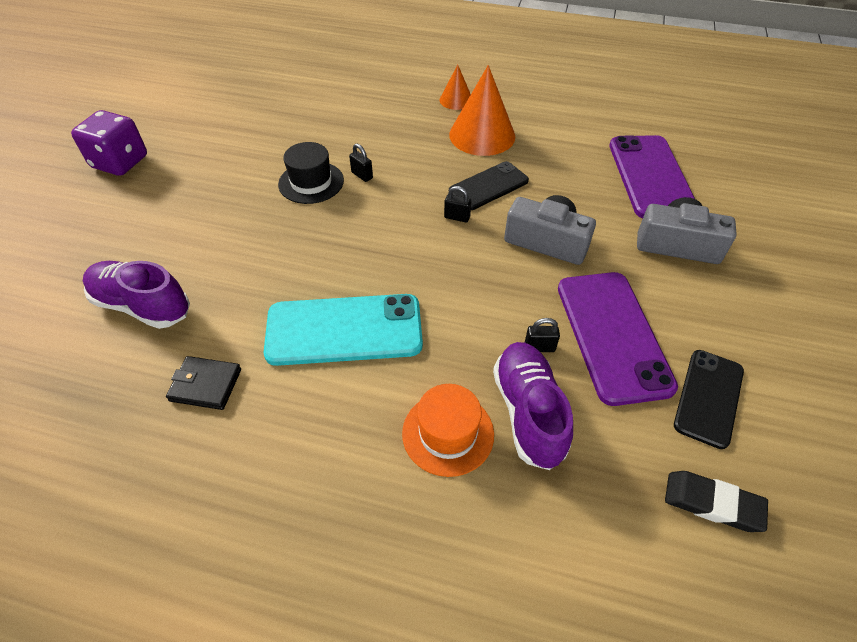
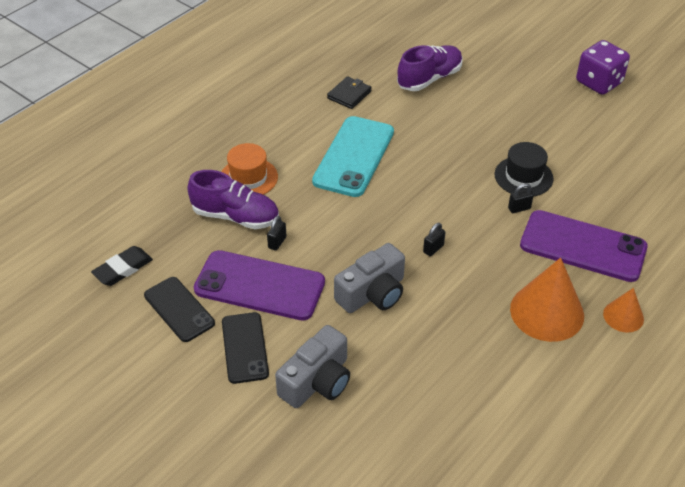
camera: 115 degrees right, 5 degrees down
black phone [449,161,529,210] -> black phone moved to [222,312,269,384]
purple phone [609,135,695,218] -> purple phone moved to [520,210,648,282]

